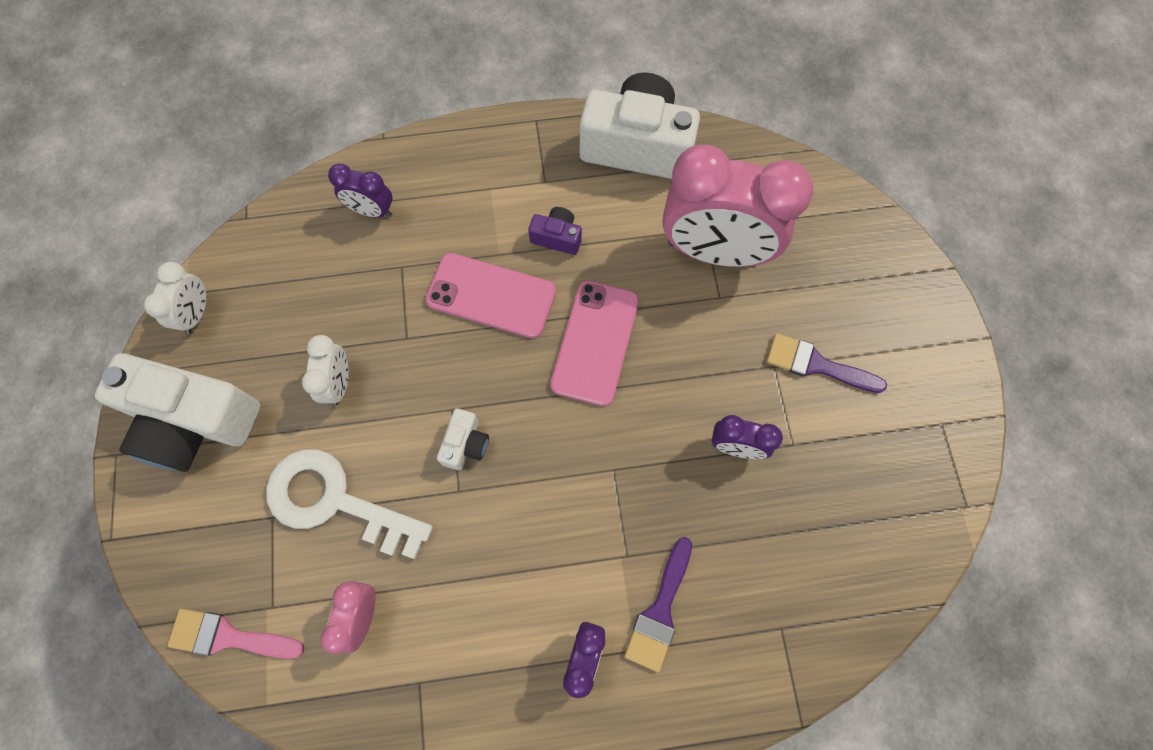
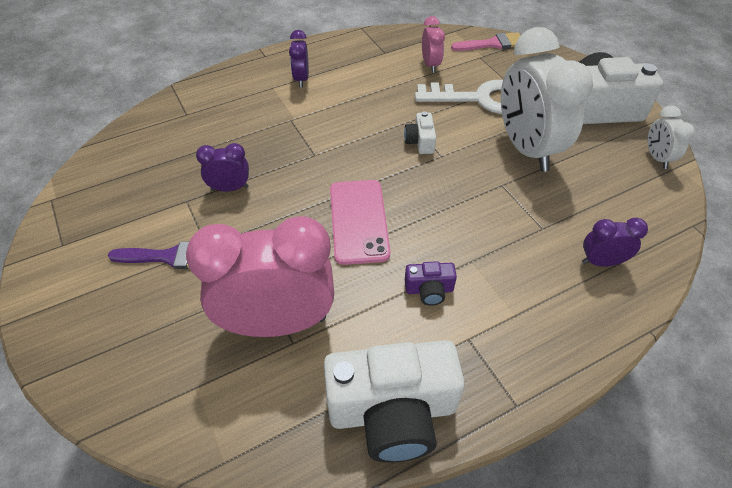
camera: 160 degrees right, 20 degrees down
white clock [302,335,348,406] -> white clock [501,27,593,172], size x2.18
pink phone [426,253,556,339] -> none
purple brush [624,537,692,672] -> none

